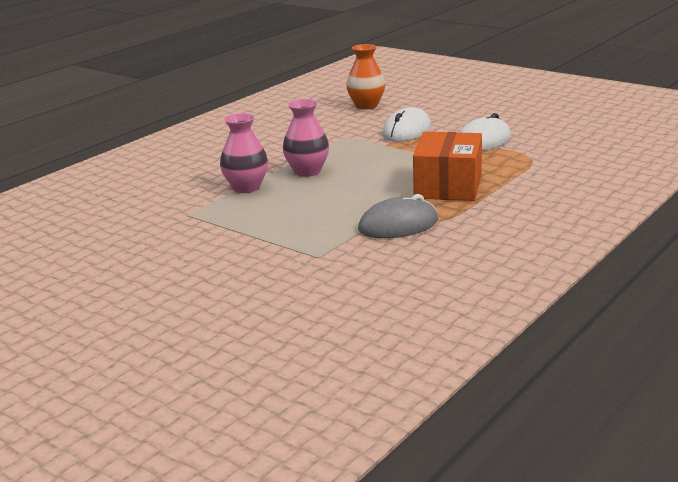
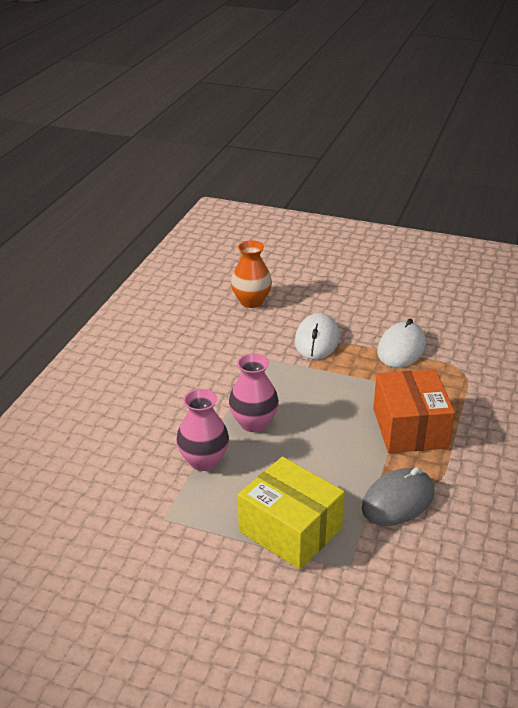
camera: 20 degrees left, 10 degrees up
none -> yellow box [238,457,345,570]

